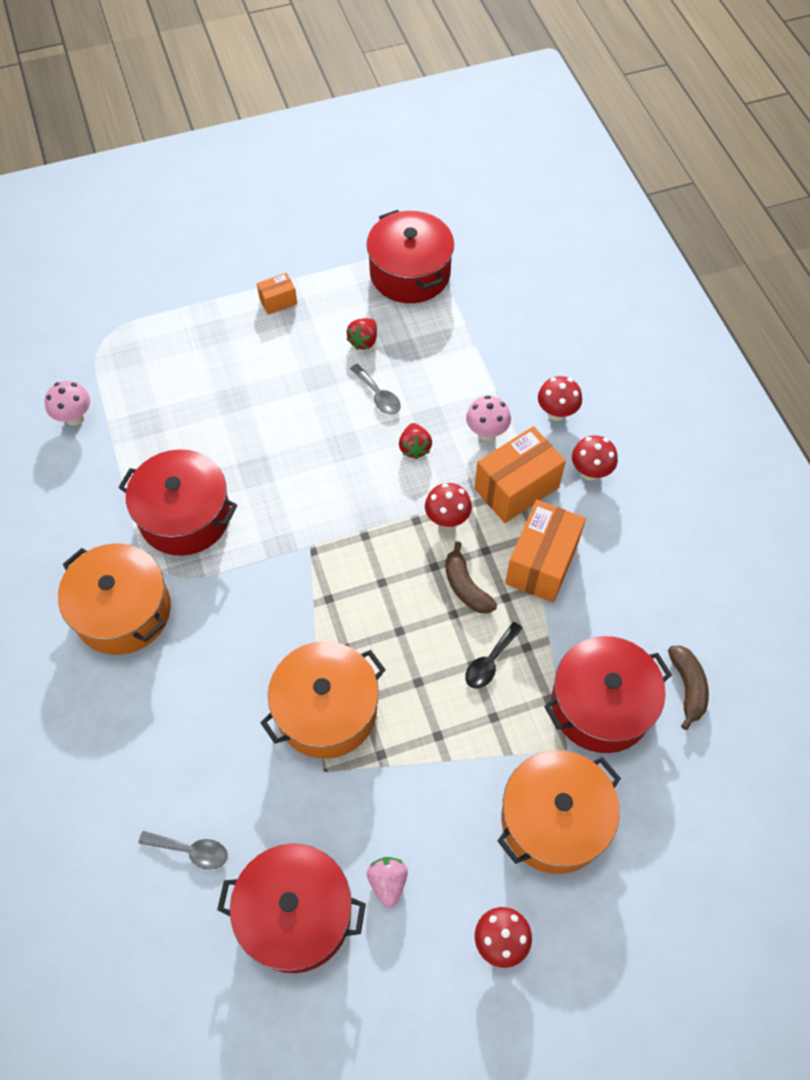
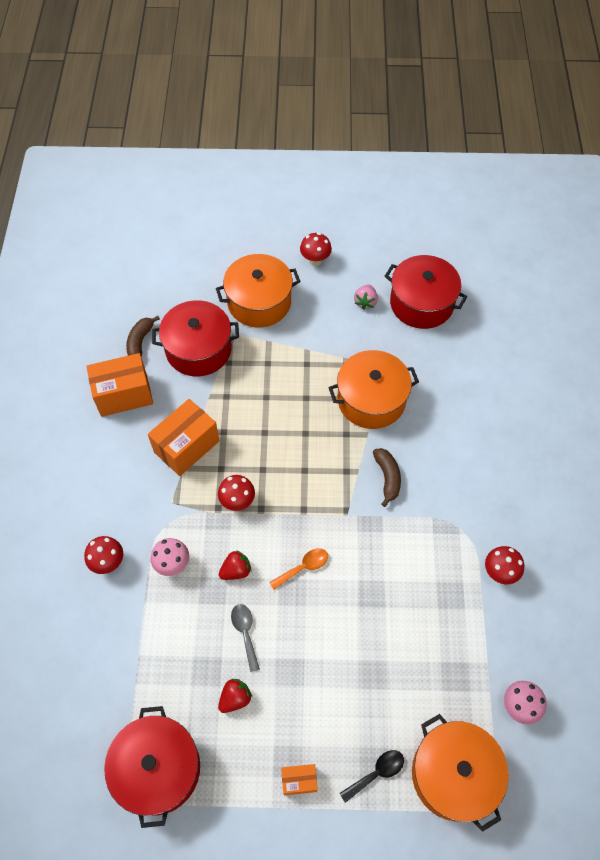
camera: 160 degrees left, 0 degrees up
orange pot [58,543,171,655] -> orange pot moved to [412,714,509,832]
red pot [118,449,237,556] -> none
grey spoon [138,831,228,870] -> none
red strawberry [399,423,432,459] -> red strawberry turned 45 degrees clockwise [219,550,251,580]
brown banana [445,542,497,614] -> brown banana moved to [373,448,401,507]
black spoon [465,622,523,688] -> black spoon moved to [339,750,404,803]
orange box [474,426,566,523] -> orange box moved to [86,353,153,417]
red mushroom [572,435,618,481] -> red mushroom moved to [485,546,524,584]
none -> orange spoon [269,548,328,590]

